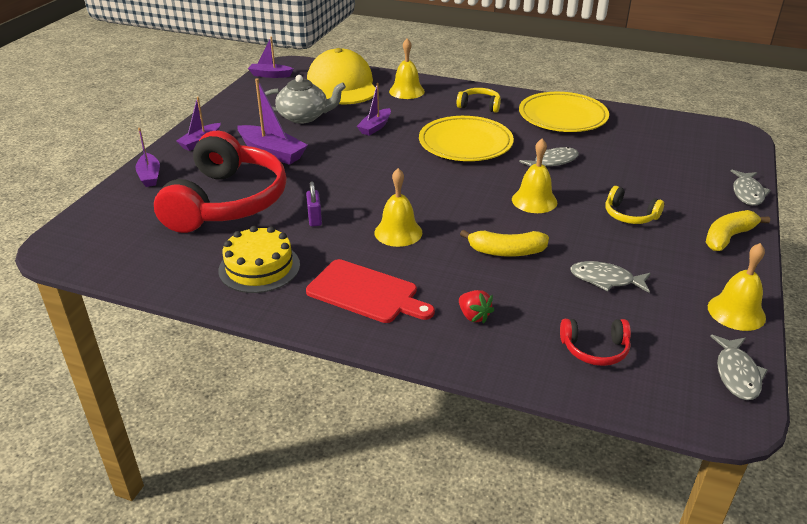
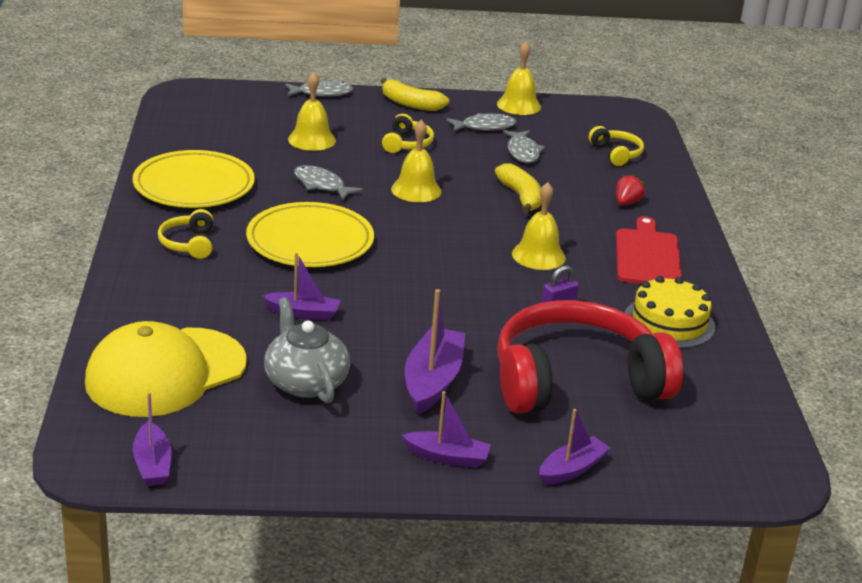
camera: 115 degrees left, 5 degrees down
yellow bell [389,38,425,99] -> yellow bell moved to [288,72,336,151]
red headphones [560,319,631,366] -> yellow headphones [589,126,644,166]
grey fish [710,335,767,400] -> grey fish moved to [446,113,516,132]

